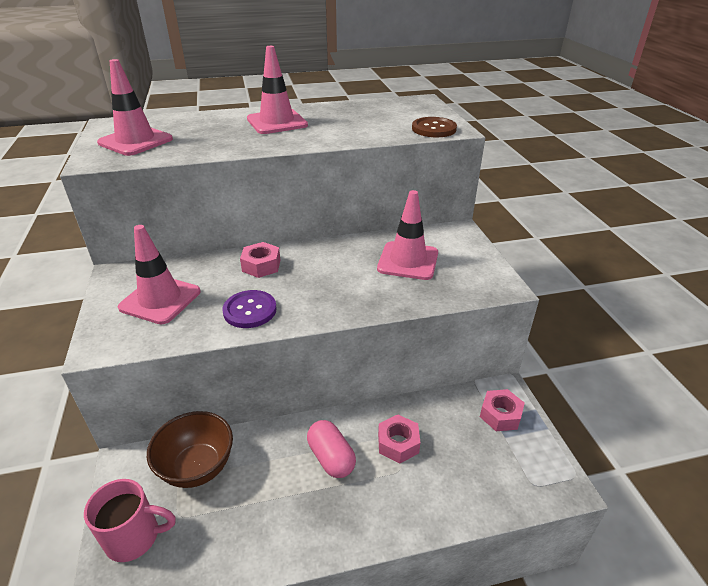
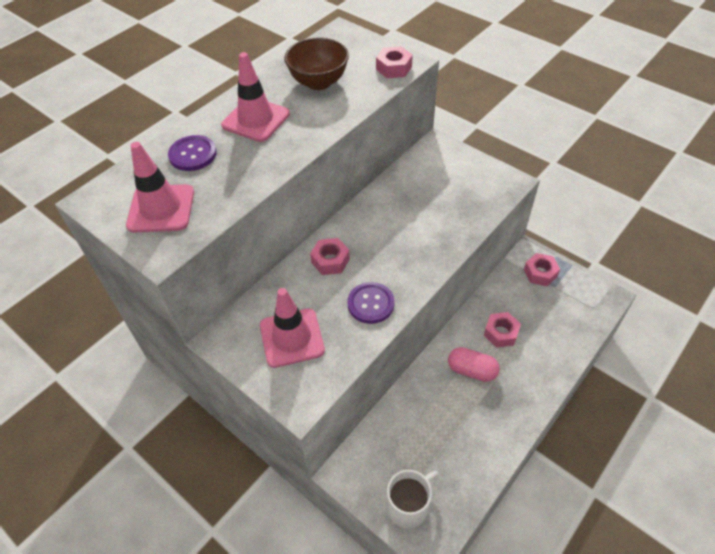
camera: 35 degrees left, 15 degrees up
pink mug [84,479,176,562] -> white mug [387,470,439,529]
brown bowl [147,411,233,488] -> brown bowl moved to [284,38,349,90]
pink traffic cone [377,190,438,280] -> none
brown button [412,117,457,137] -> pink nut [376,46,413,78]
none -> purple button [168,135,217,171]

